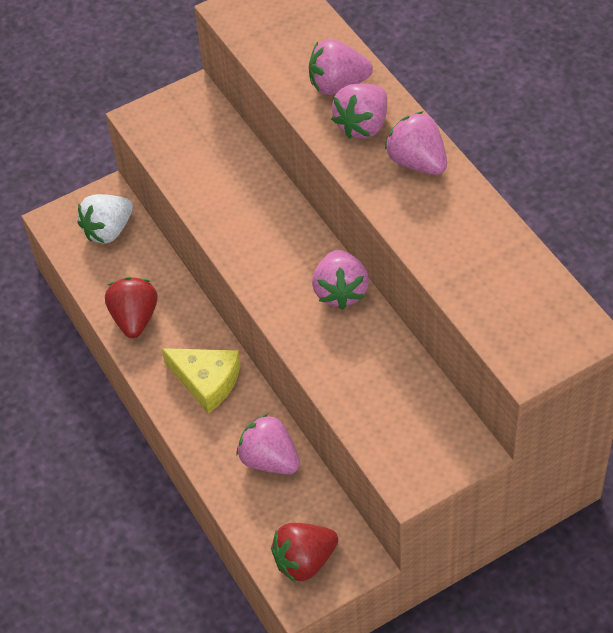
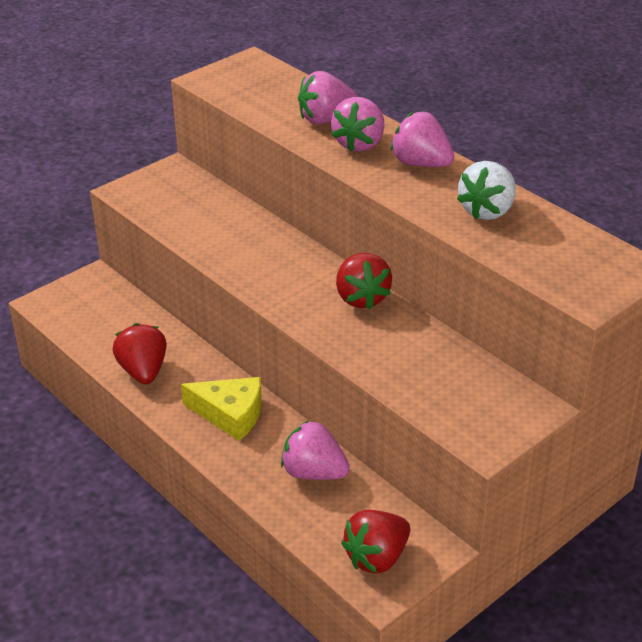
camera: 15 degrees left, 15 degrees down
white strawberry [78,194,133,244] -> white strawberry moved to [457,161,516,220]
pink strawberry [312,250,369,309] -> red strawberry [336,253,392,309]

